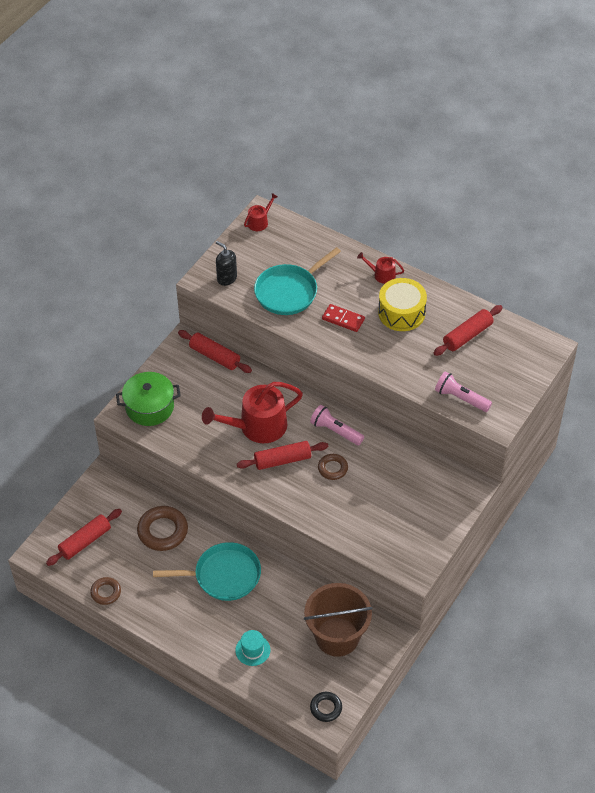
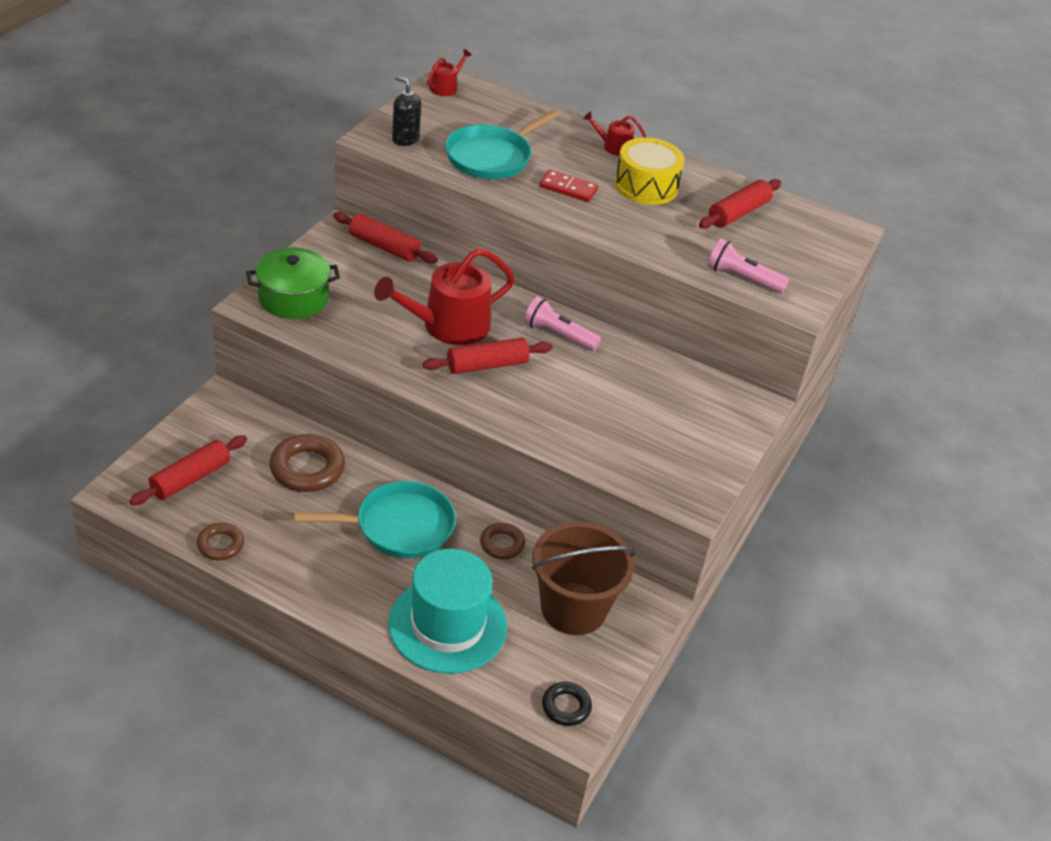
camera: 10 degrees left, 10 degrees down
turquoise hat [235,630,270,666] -> turquoise hat [388,549,507,674], size x2.22
brown ring [318,454,348,480] -> brown ring moved to [480,523,525,559]

